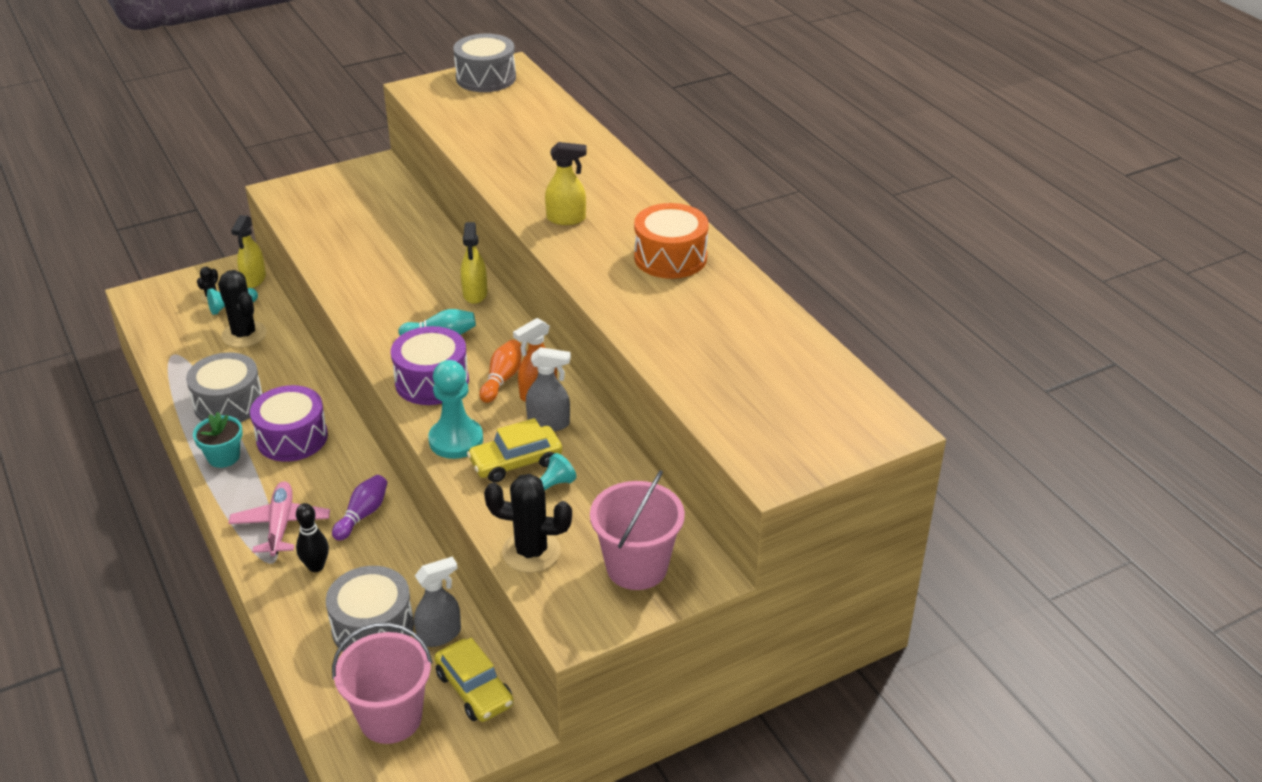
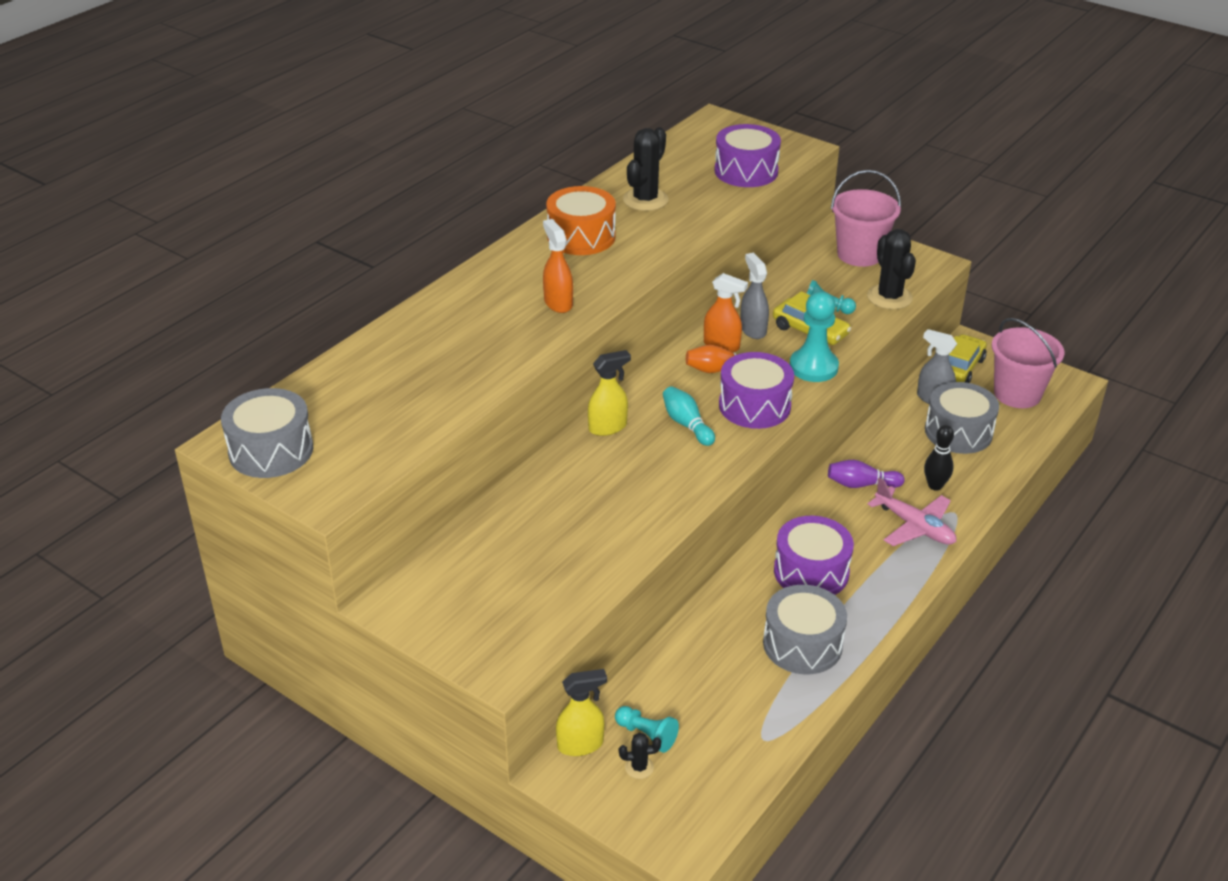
camera: 115 degrees left, 0 degrees up
turquoise flower pot [193,412,243,468] -> none
black cactus [218,270,267,348] -> black cactus moved to [623,127,669,211]
pink plane [228,481,330,556] -> pink plane turned 105 degrees counterclockwise [868,478,956,546]
yellow spray bottle [545,142,587,225] -> orange spray bottle [543,219,573,313]
none -> purple drum [714,124,781,187]

